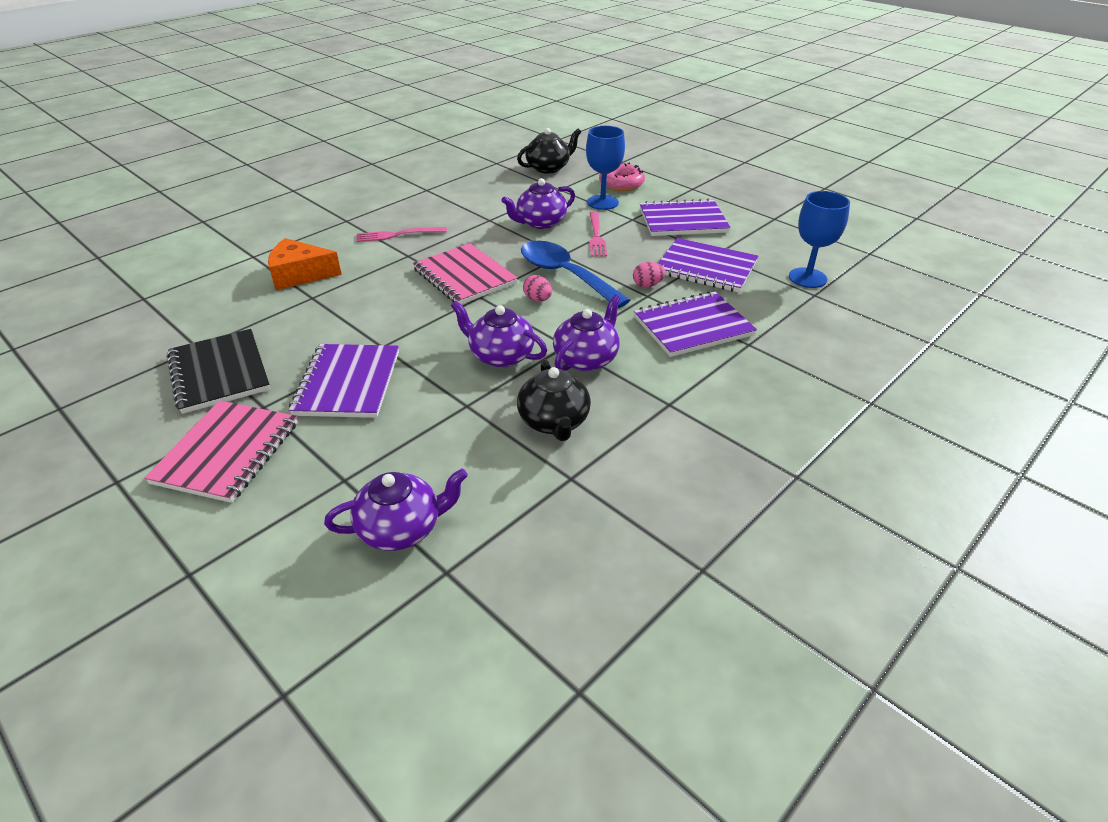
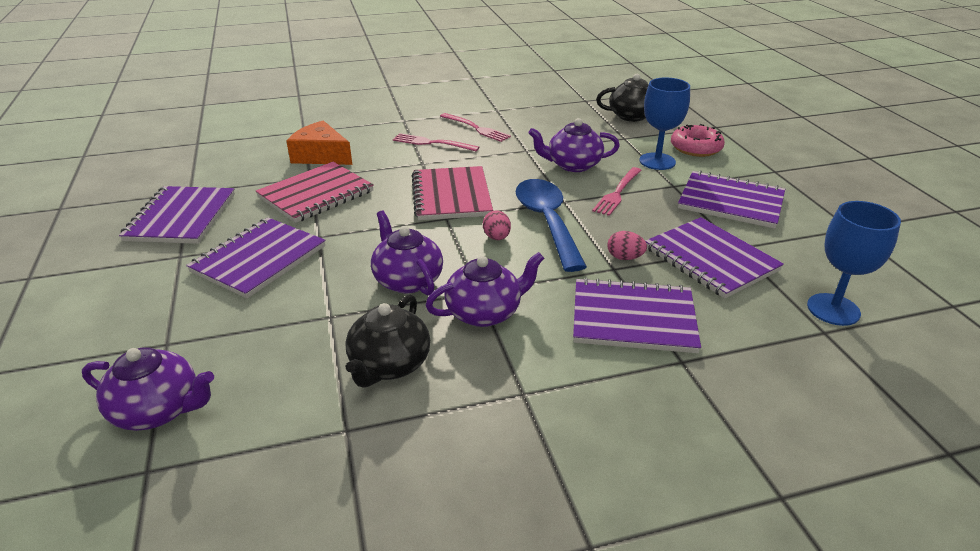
camera: 30 degrees right, 5 degrees down
pink notebook [144,400,298,503] -> pink notebook moved to [256,162,374,223]
black notebook [167,329,270,414] -> purple notebook [119,186,235,244]
none -> pink fork [440,113,511,142]

